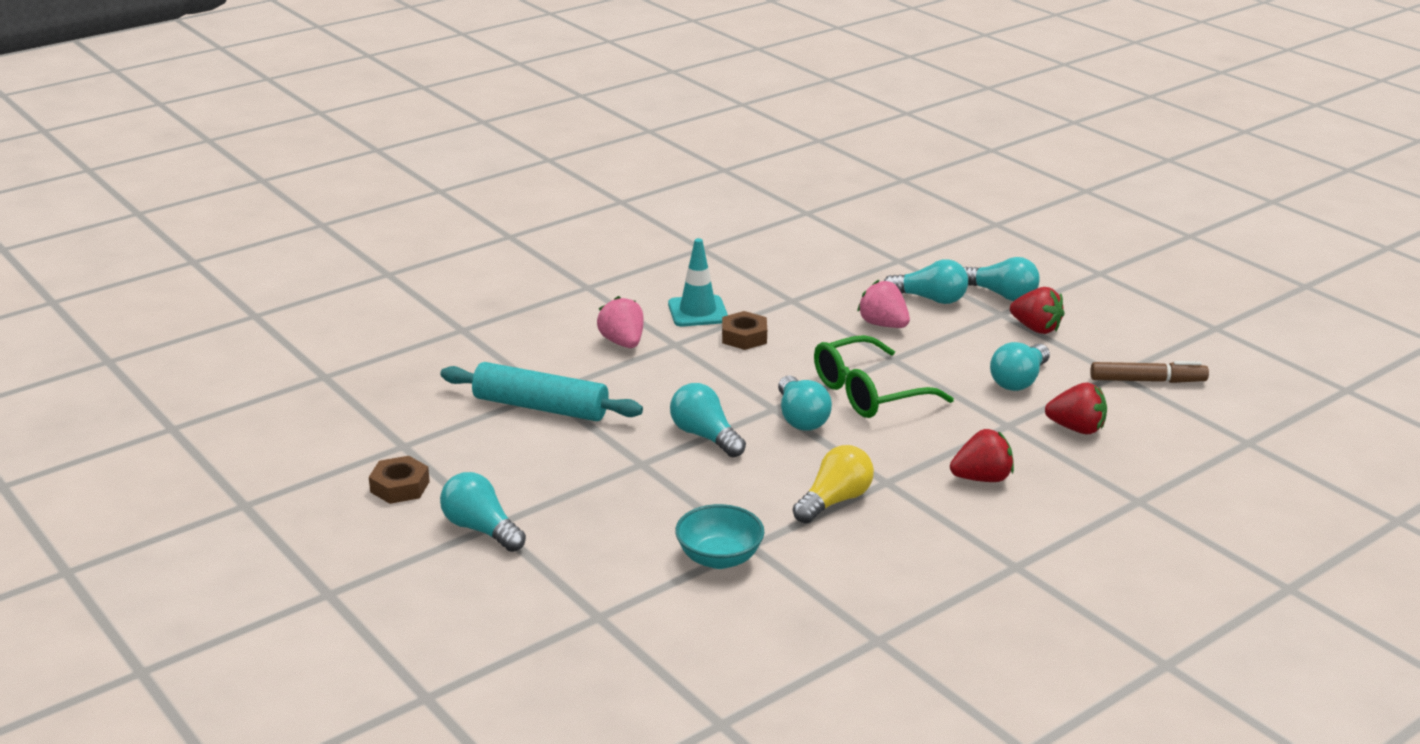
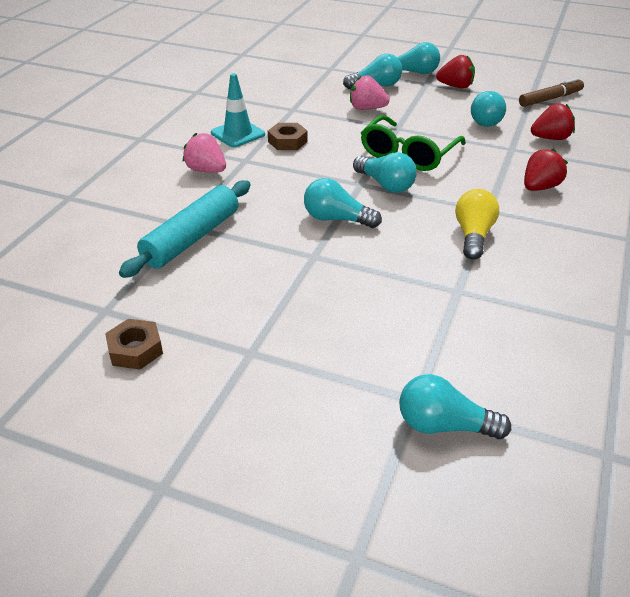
camera: 30 degrees left, 10 degrees up
turquoise rolling pin [440,362,643,421] -> turquoise rolling pin turned 45 degrees counterclockwise [119,180,251,278]
turquoise light bulb [440,472,526,552] -> turquoise light bulb moved to [399,374,511,439]
turquoise bowl [675,504,764,569] -> none

